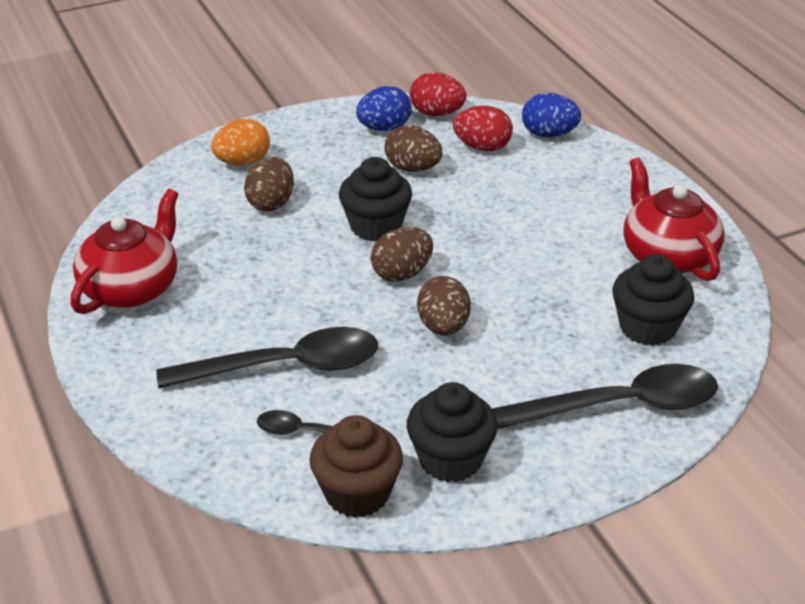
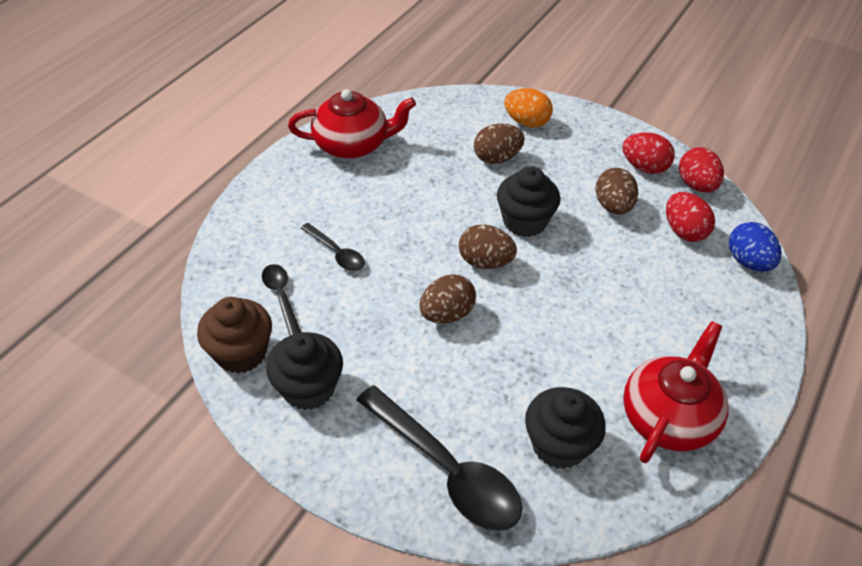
camera: 55 degrees right, 10 degrees up
black spoon [157,327,378,388] -> black spoon [300,223,365,271], size x0.51
blue egg [356,86,412,131] -> red egg [622,132,675,174]

